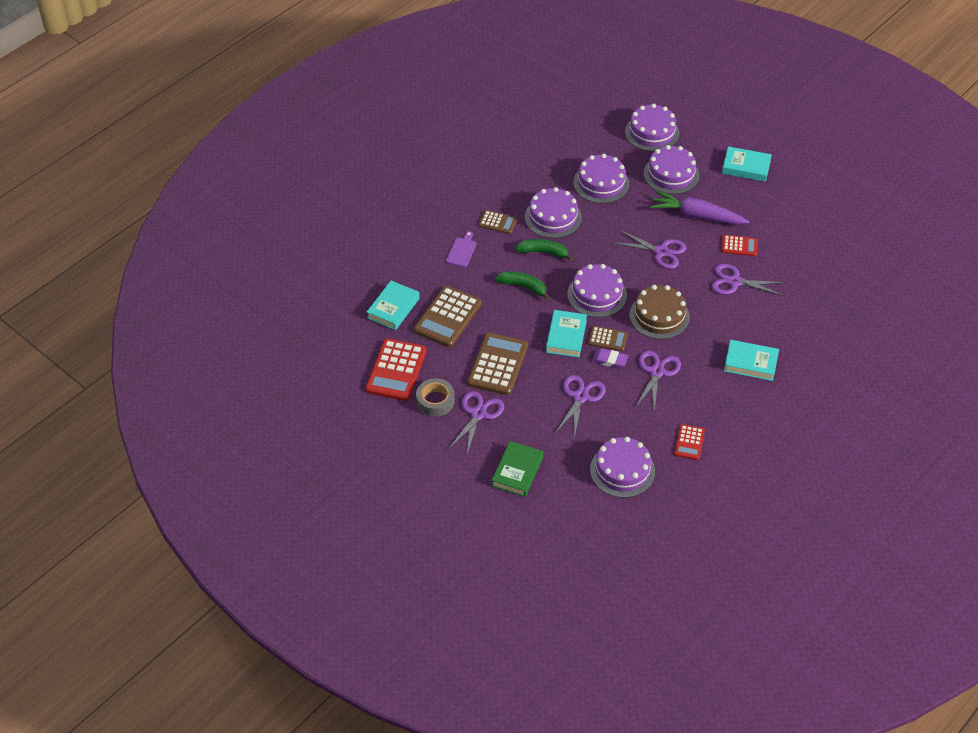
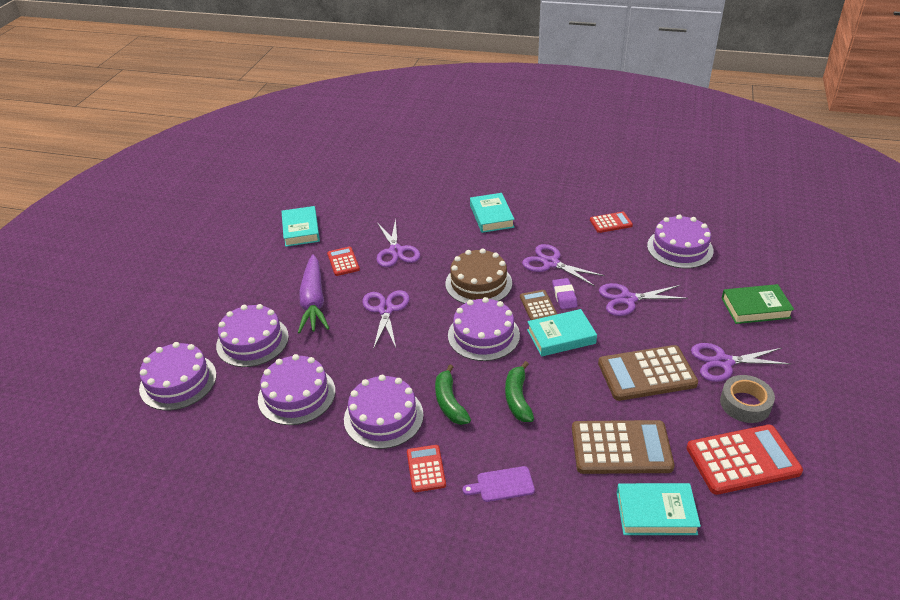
camera: 115 degrees left, 10 degrees down
brown calculator [479,210,517,234] -> red calculator [407,445,446,492]
purple scissors [635,350,681,412] -> purple scissors turned 45 degrees clockwise [522,244,605,286]
turquoise book [722,146,772,182] -> turquoise book moved to [282,206,320,247]

